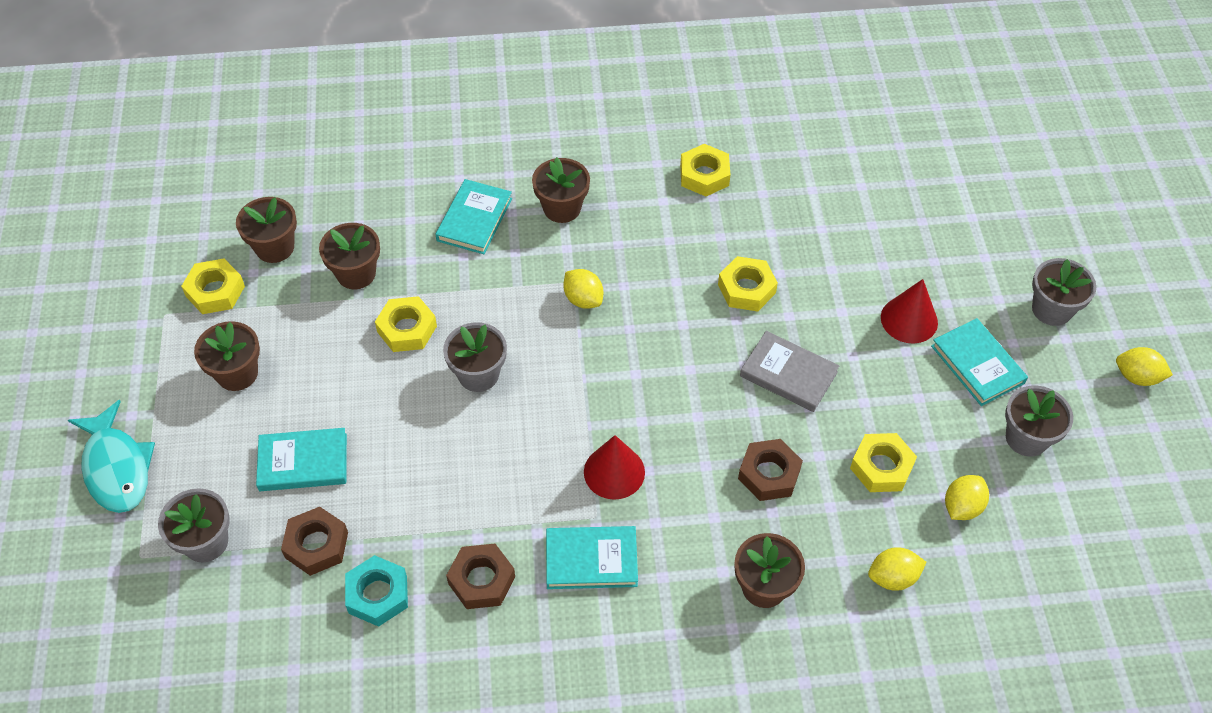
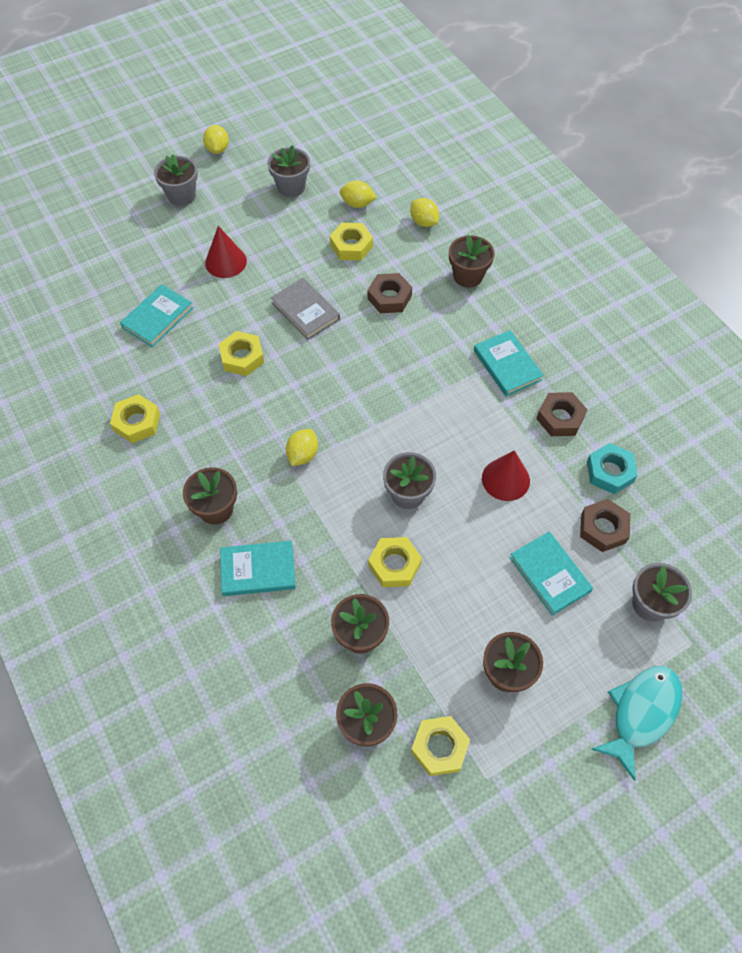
camera: 115 degrees left, 5 degrees up
red cone [584,435,645,500] -> red cone moved to [482,450,530,501]
grey book [740,331,839,412] -> grey book turned 45 degrees counterclockwise [271,278,340,340]
turquoise book [931,318,1028,406] -> turquoise book moved to [120,284,193,347]

